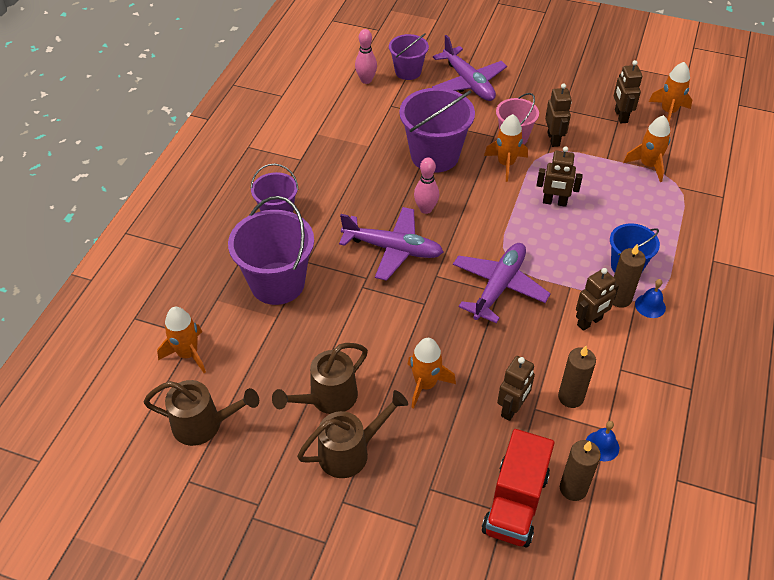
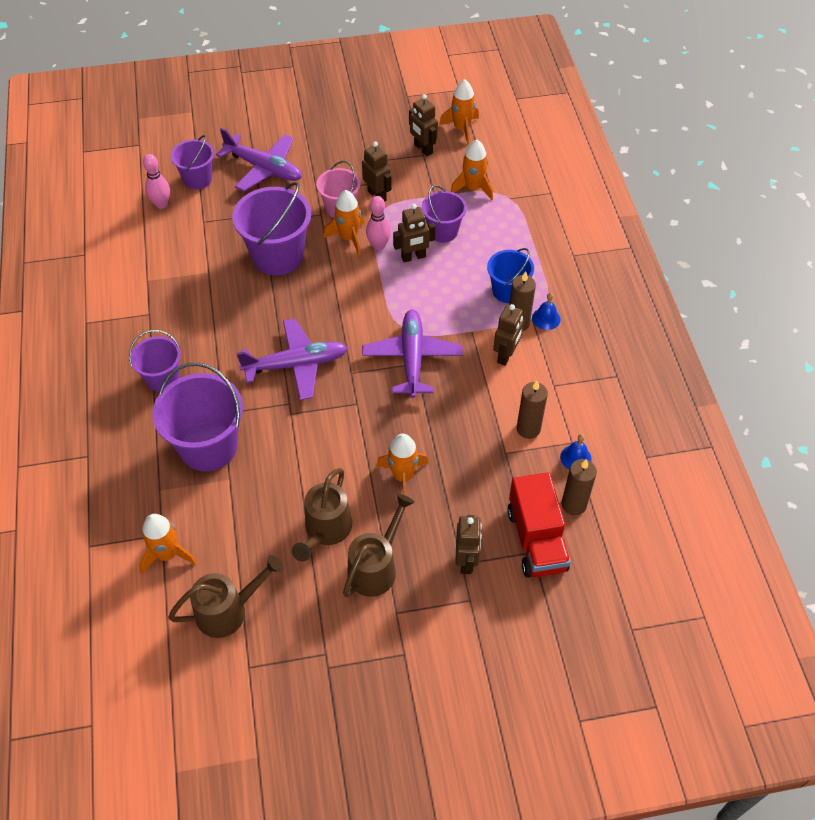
camera: 30 degrees left, 5 degrees up
pink bowling pin [414,158,439,214] -> pink bowling pin moved to [366,196,391,250]
brown robot [497,356,535,421] -> brown robot moved to [455,515,482,574]
none -> purple bucket [422,185,467,242]

